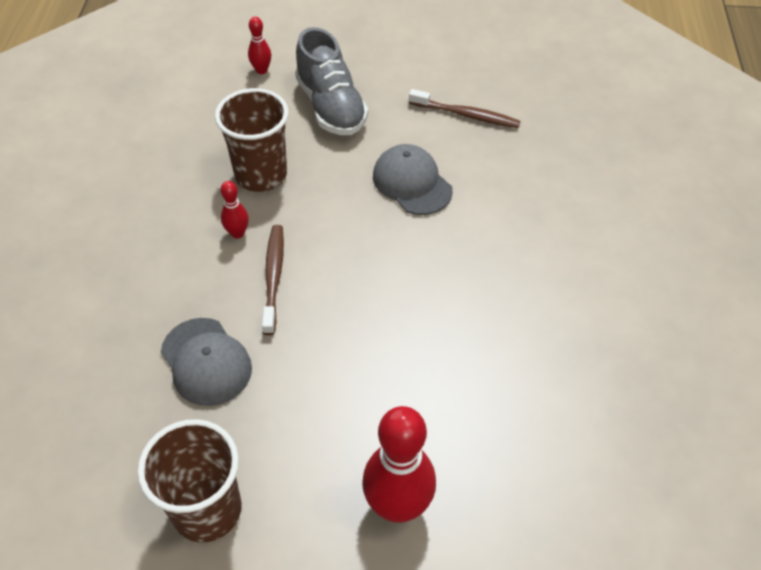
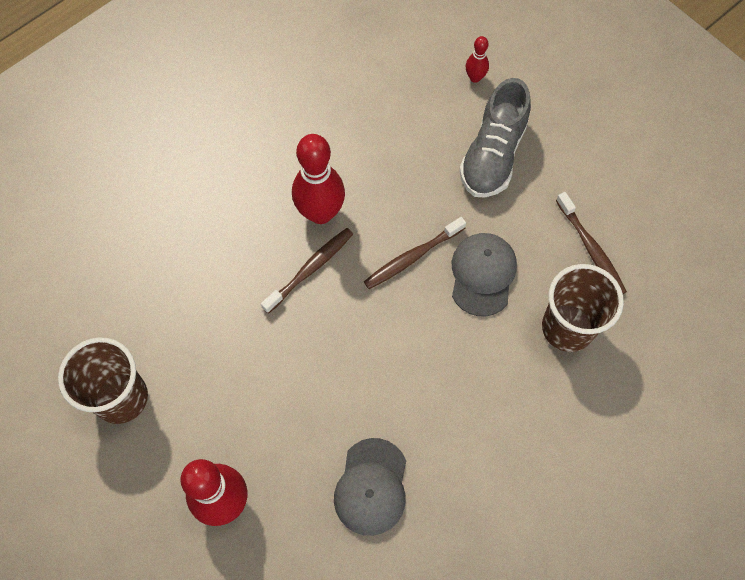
camera: 45 degrees right, 15 degrees up
grey cap [161,318,252,406] -> grey cap moved to [334,438,406,536]
brown cup [215,88,289,192] -> brown cup moved to [542,264,624,352]
red bowling pin [221,181,249,239] -> red bowling pin [292,134,345,224], size x2.08
none -> brown toothbrush [364,217,466,289]

